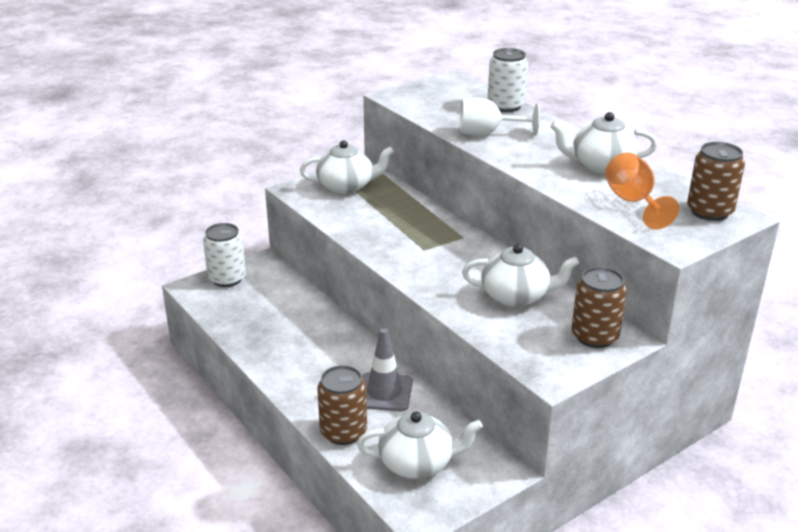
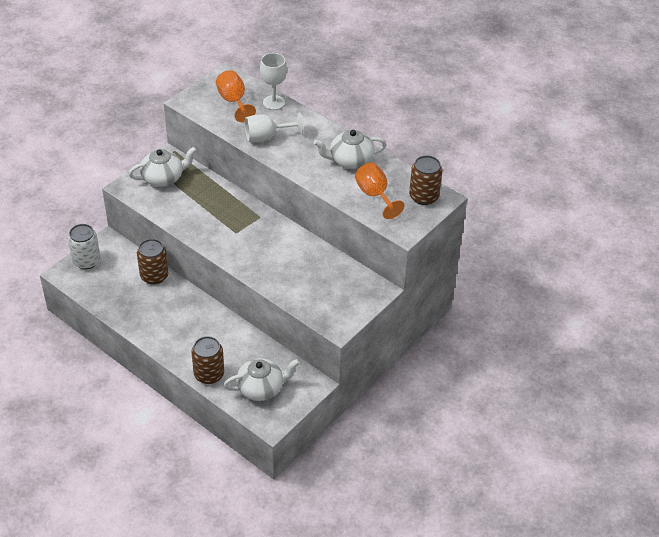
camera: 15 degrees left, 15 degrees up
grey traffic cone [362,328,413,411] -> none
white teapot [462,244,579,307] -> none
white can [488,48,528,112] -> white goblet [260,53,287,110]
brown can [572,267,627,348] -> brown can moved to [137,239,168,285]
none -> orange goblet [216,70,256,122]

